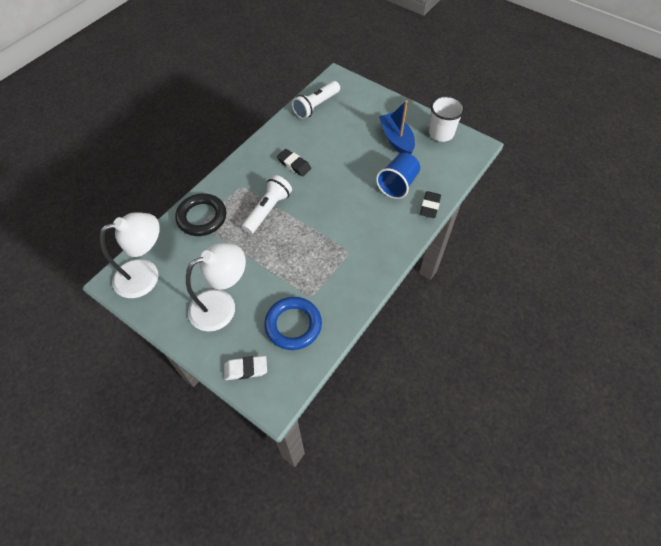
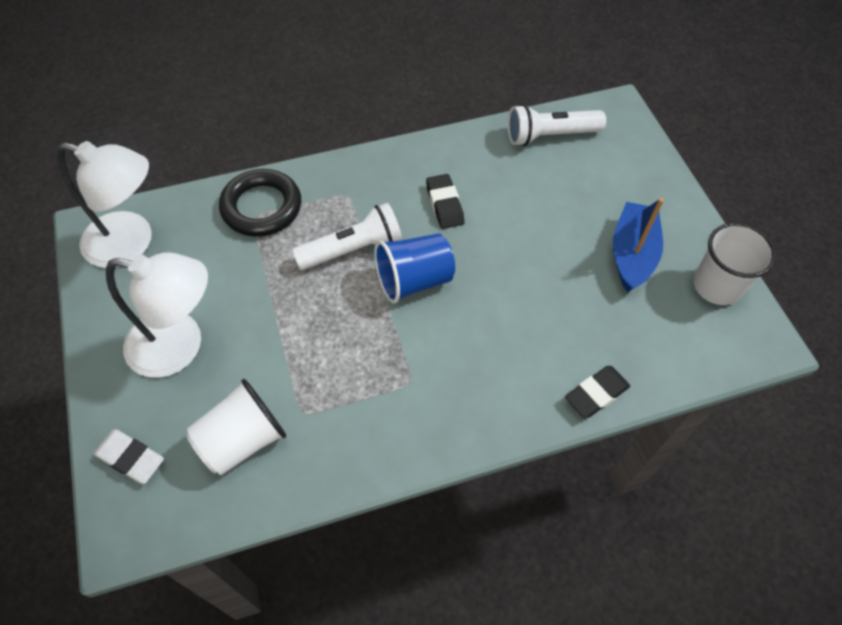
camera: 35 degrees right, 0 degrees up
blue ring [264,297,322,350] -> white cup [187,379,286,475]
blue cup [376,153,420,199] -> blue cup moved to [374,234,455,304]

